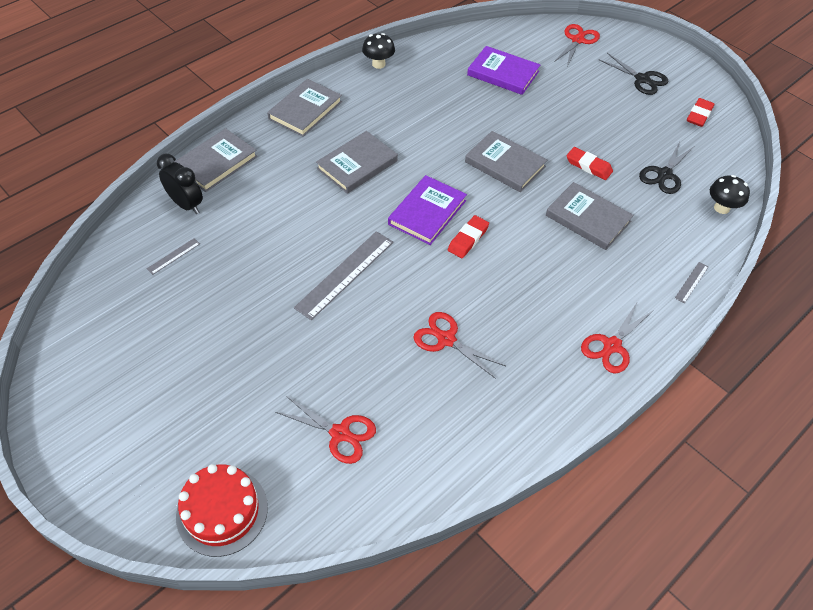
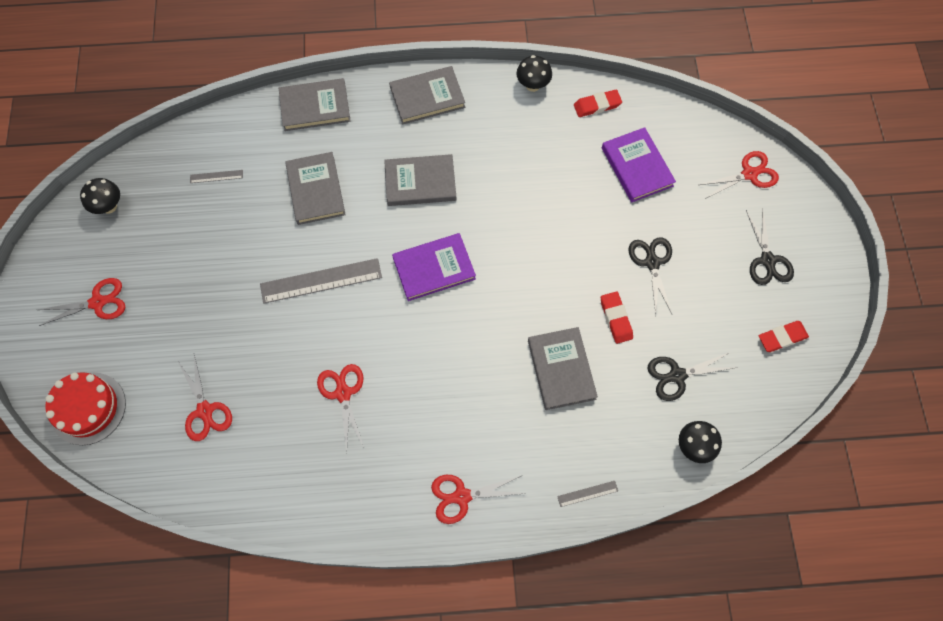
camera: 40 degrees right, 15 degrees up
black clock [157,154,203,214] -> none
red eraser [448,215,489,258] -> red eraser moved to [574,90,622,117]
grey book [465,131,547,192] -> grey book moved to [285,152,346,225]
none -> red scissors [38,278,125,326]
none -> black mushroom [80,178,120,214]
none -> black scissors [628,237,672,315]

